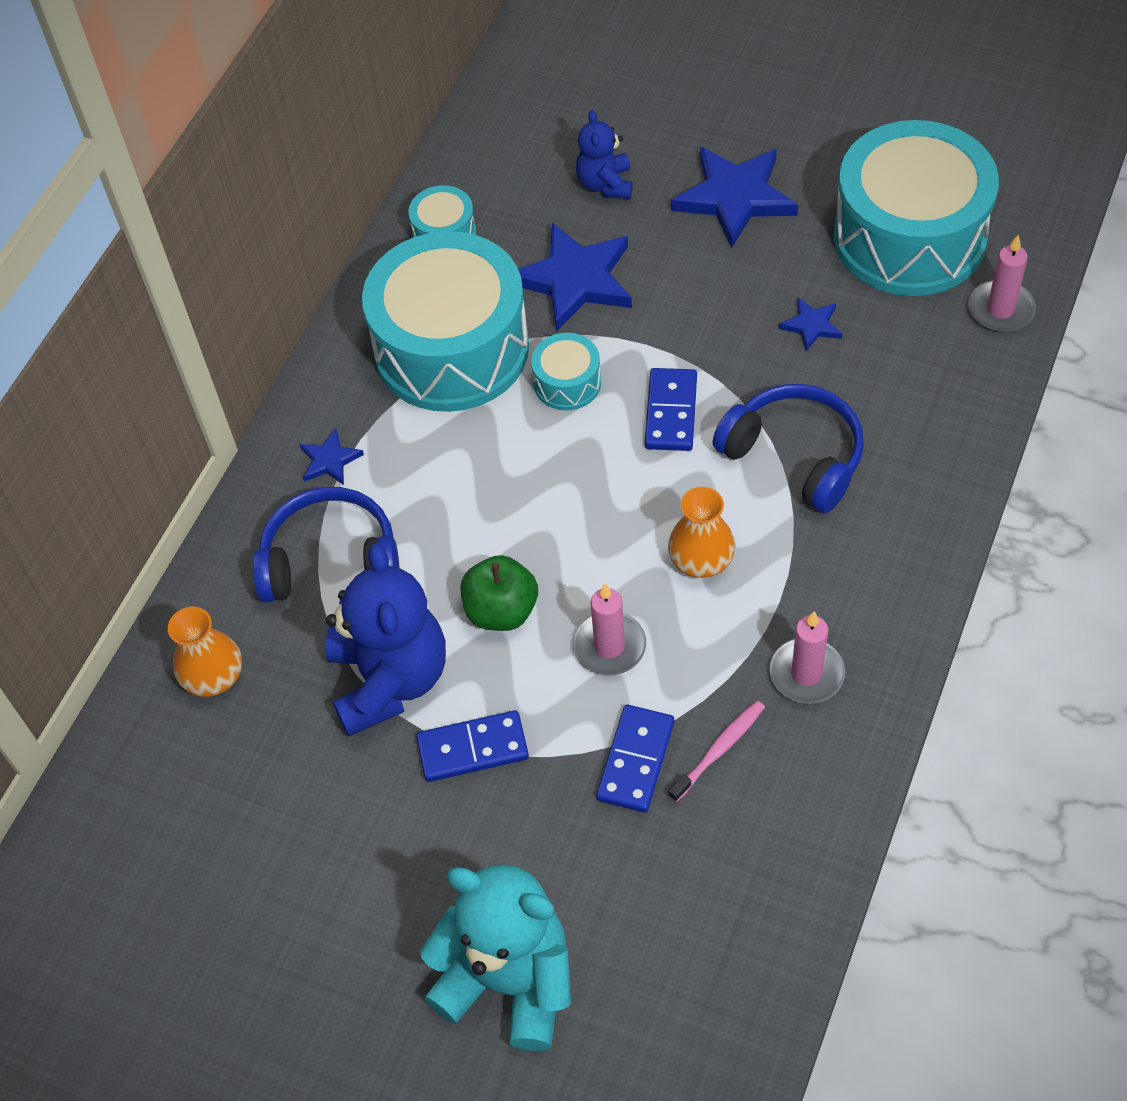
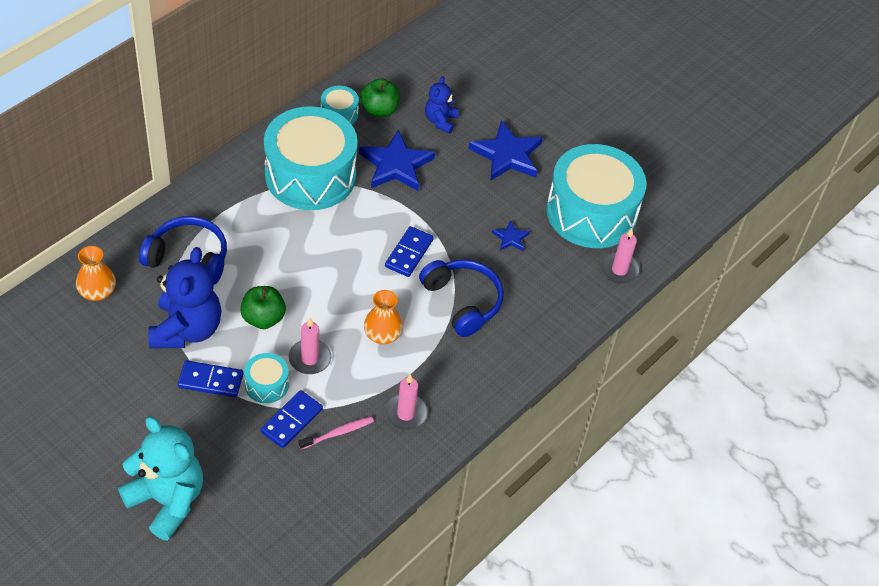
camera: 10 degrees right, 5 degrees down
blue star [299,429,364,485] -> none
turquoise drum [531,333,601,411] -> turquoise drum moved to [244,353,289,403]
none -> green apple [360,78,400,117]

